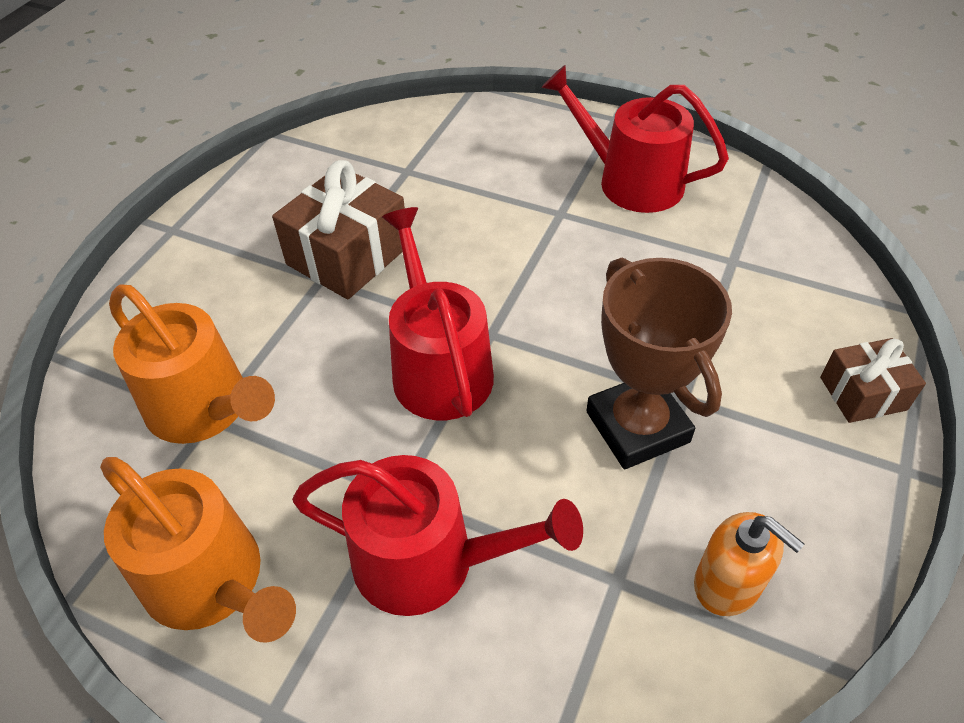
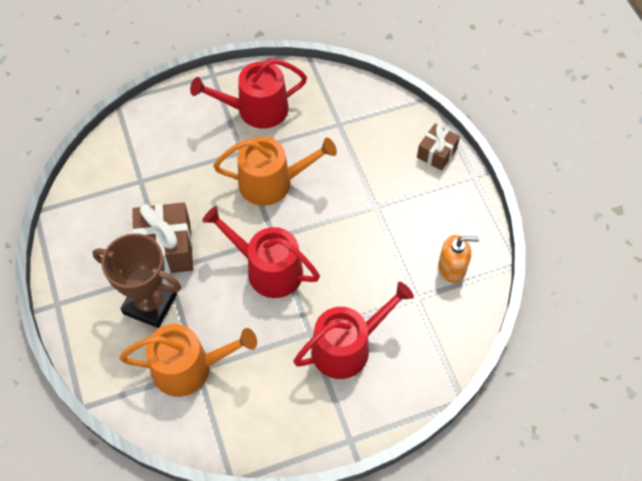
camera: 45 degrees left, 10 degrees up
orange watering can [100,457,296,643] -> orange watering can moved to [213,137,337,206]
brown trophy [586,258,732,469] -> brown trophy moved to [92,233,181,328]

